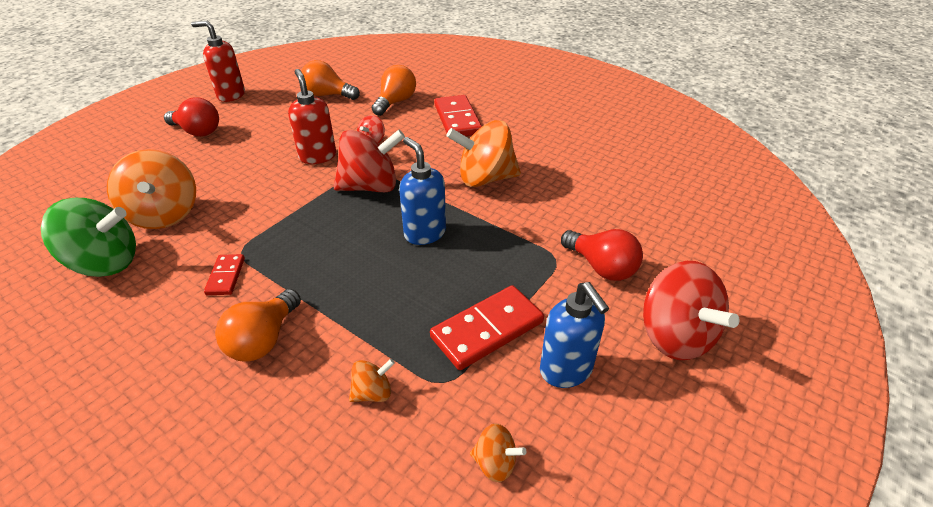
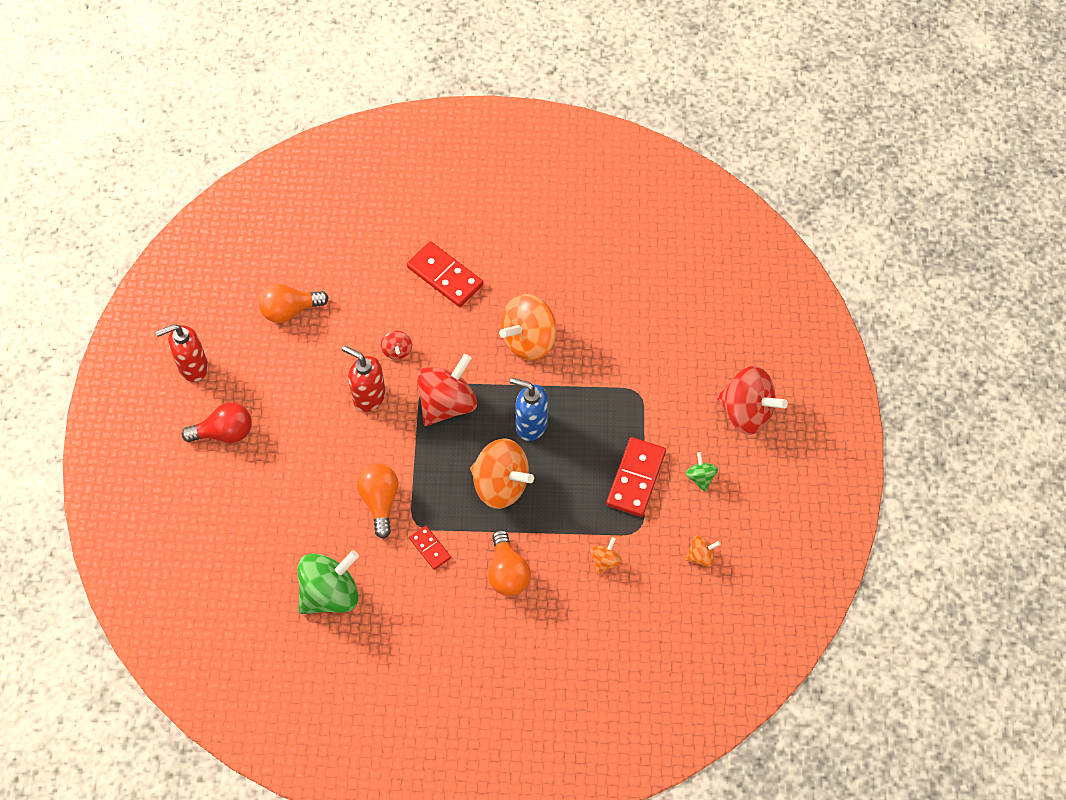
camera: 35 degrees left, 20 degrees up
orange spinning top [107,149,196,229] -> orange spinning top moved to [470,438,534,509]
orange light bulb [372,65,416,116] -> orange light bulb moved to [357,464,399,539]
blue soap dispenser [540,282,609,388] -> green spinning top [686,452,718,492]
red light bulb [561,229,643,281] -> none

